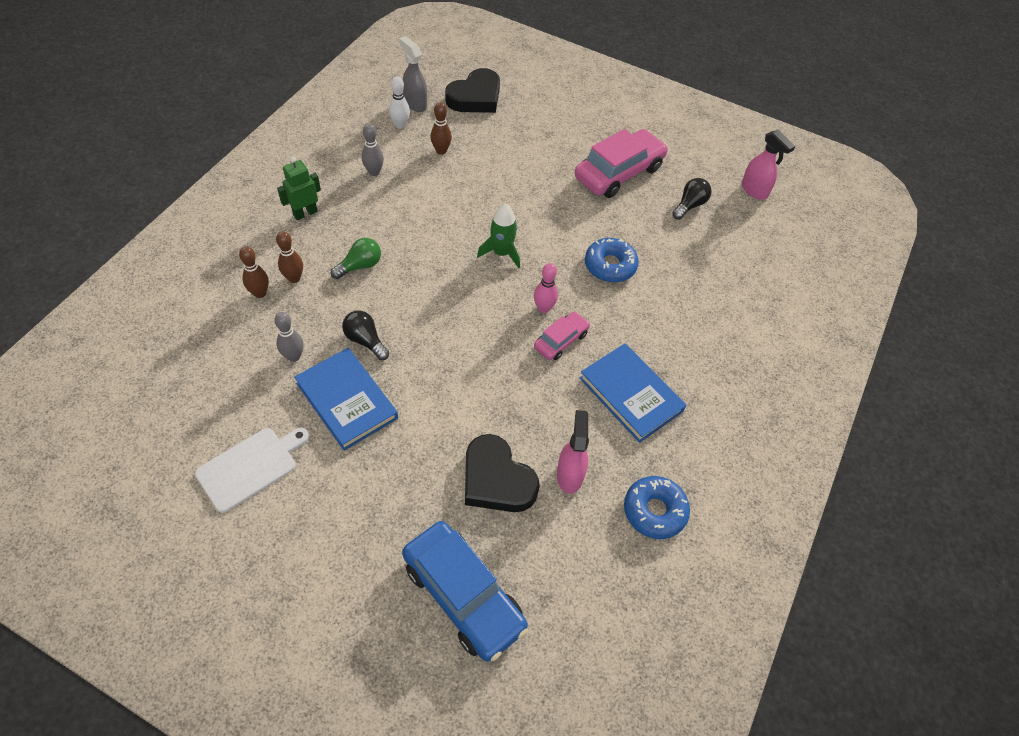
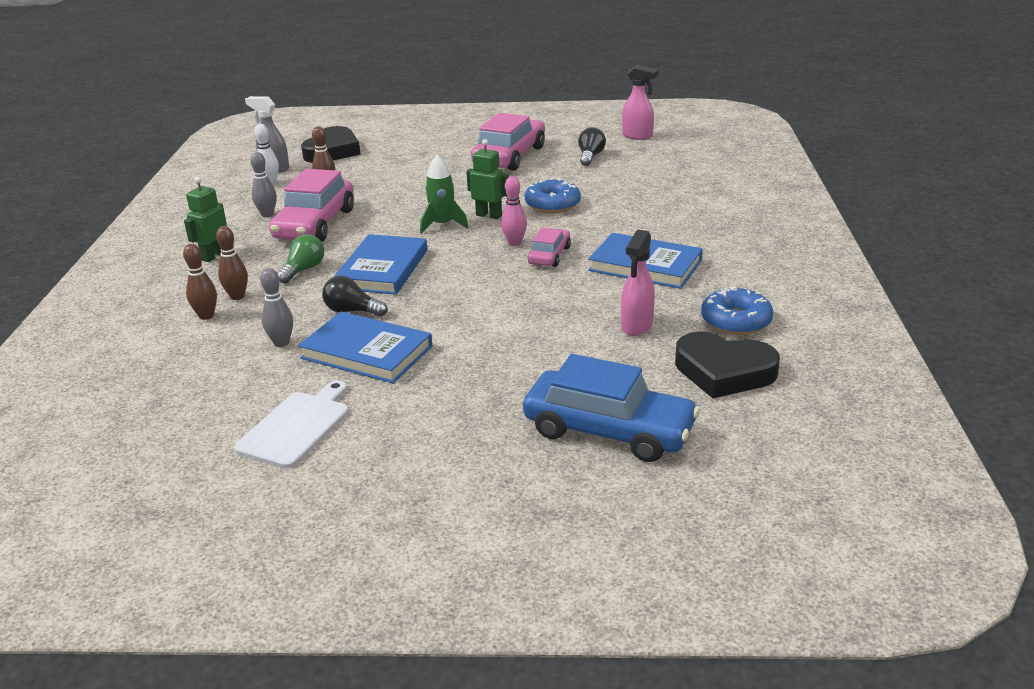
camera: 20 degrees left, 25 degrees down
black heart [465,434,540,512] -> black heart moved to [675,331,780,399]
pink spray bottle [557,410,589,494] -> pink spray bottle turned 135 degrees counterclockwise [621,230,655,336]
none -> pink car [269,169,354,242]
none -> blue book [334,234,427,295]
none -> green robot [466,139,509,219]

